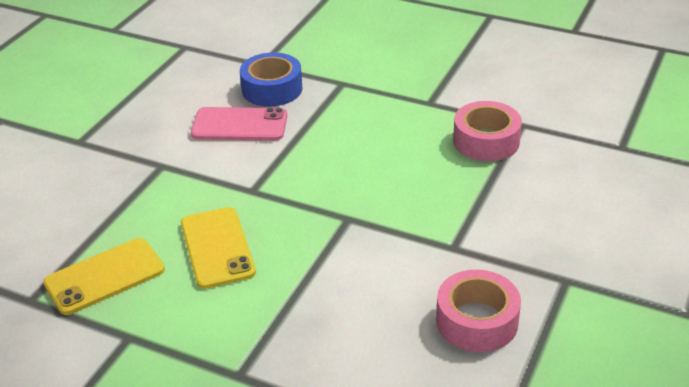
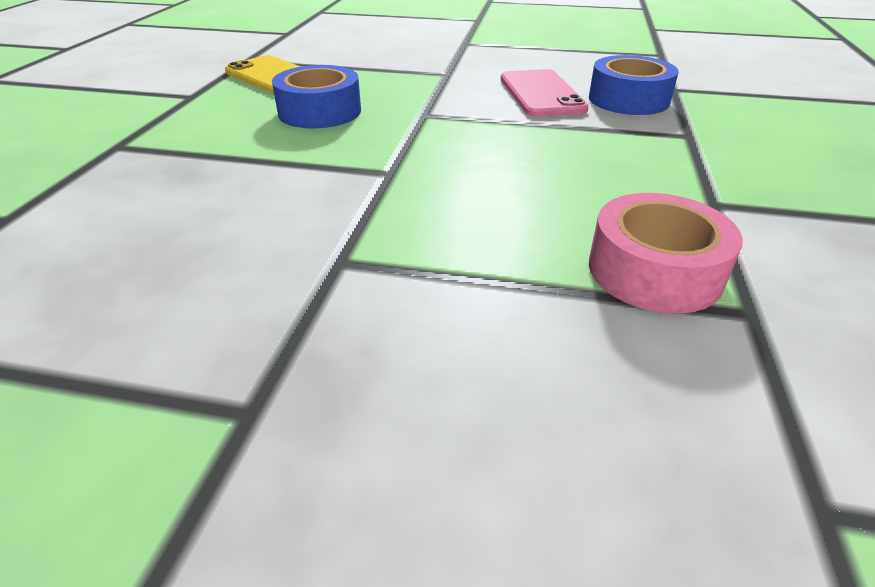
camera: 75 degrees right, 0 degrees up
yellow phone [181,207,256,289] -> blue tape [272,65,361,129]
pink tape [436,270,521,352] -> none

